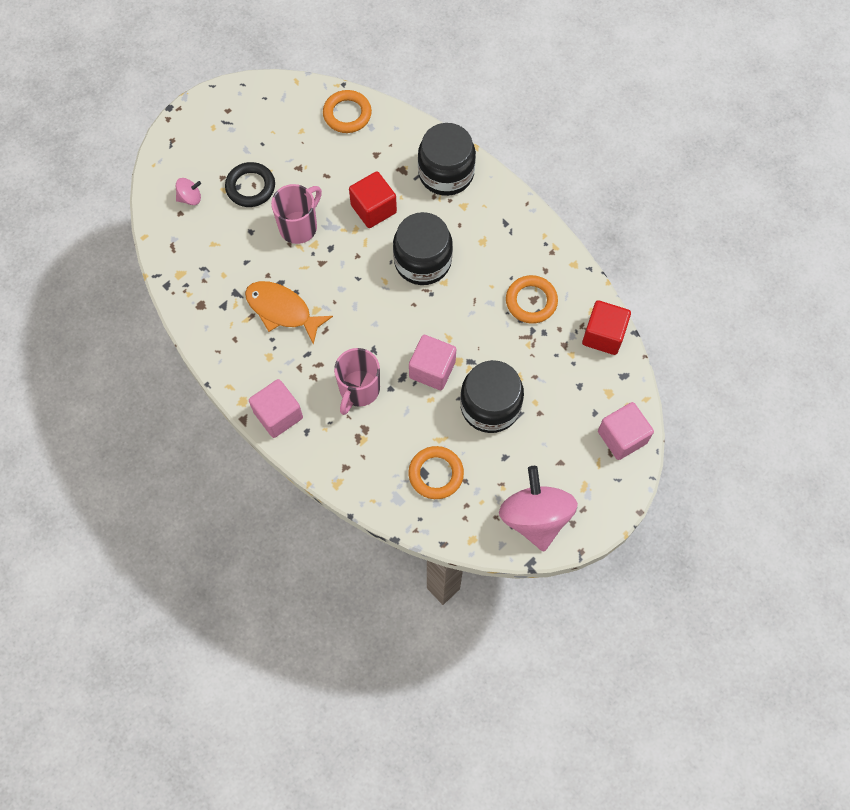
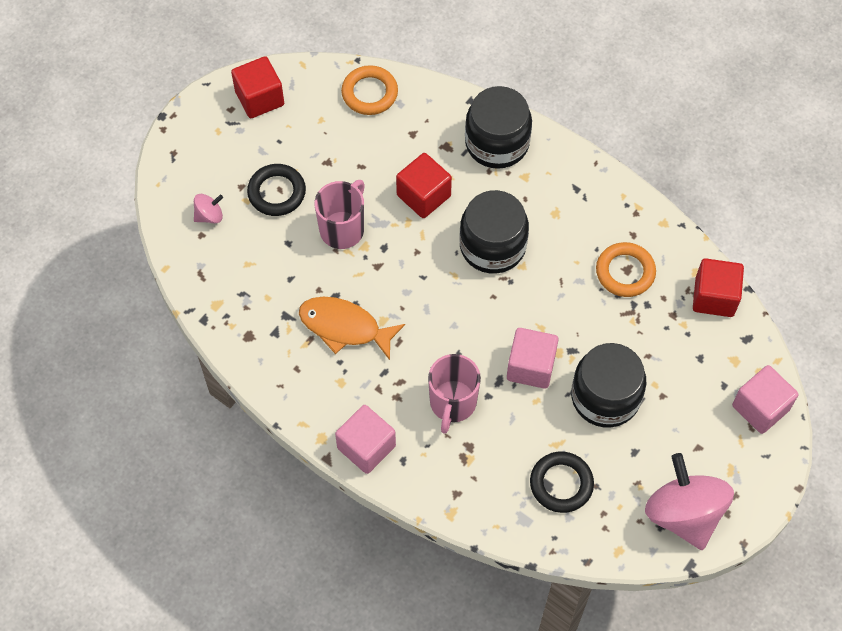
camera: 10 degrees left, 5 degrees down
orange ring [408,446,464,499] -> black ring [530,452,594,513]
none -> red cube [231,56,284,118]

